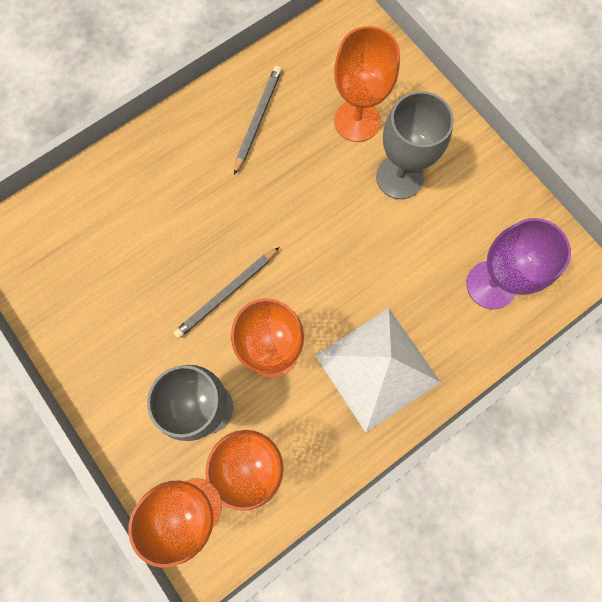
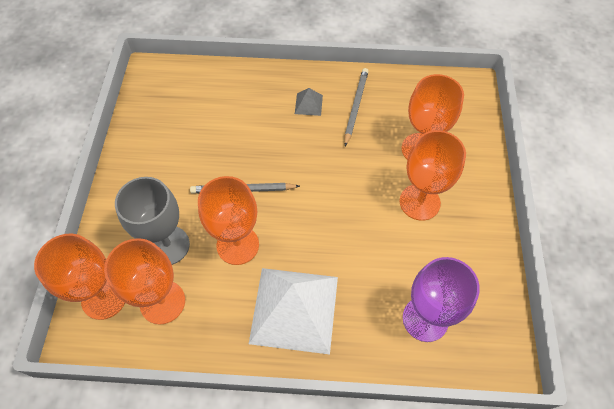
camera: 40 degrees right, 15 degrees down
grey pencil [234,66,282,175] -> grey pencil turned 45 degrees counterclockwise [344,68,369,146]
grey goblet [376,91,454,199] -> orange goblet [400,130,466,221]
none -> grey pyramid [295,88,323,116]

